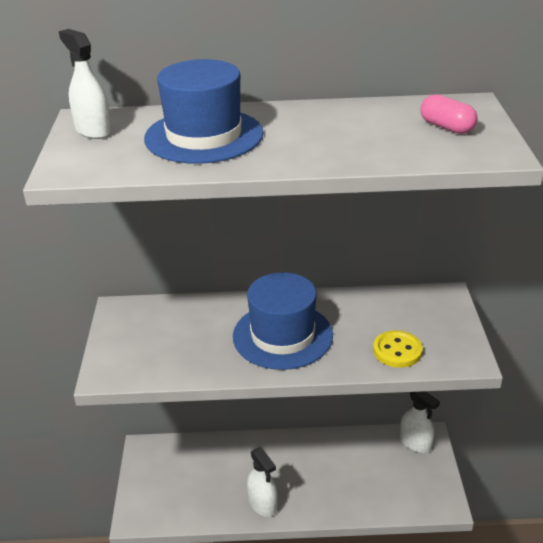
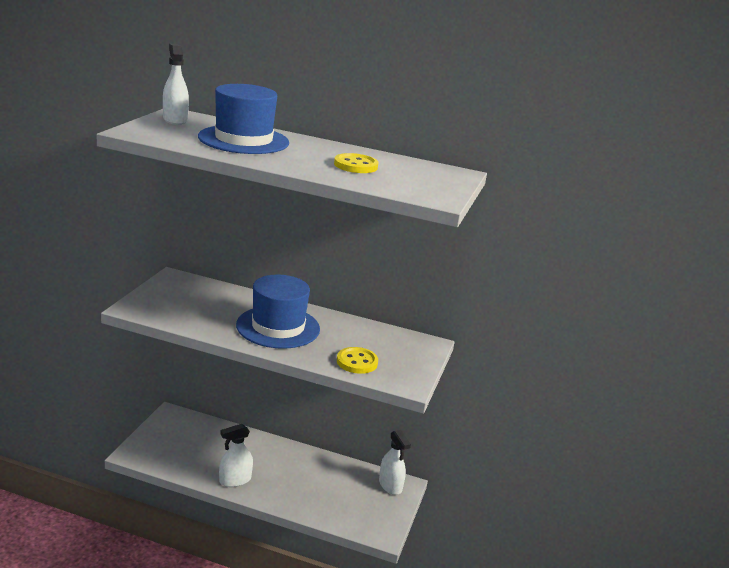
camera: 15 degrees right, 10 degrees down
white spray bottle [247,447,278,517] -> white spray bottle turned 75 degrees clockwise [219,424,253,487]
pink capsule [421,94,478,134] -> none
none -> yellow button [334,153,378,173]

